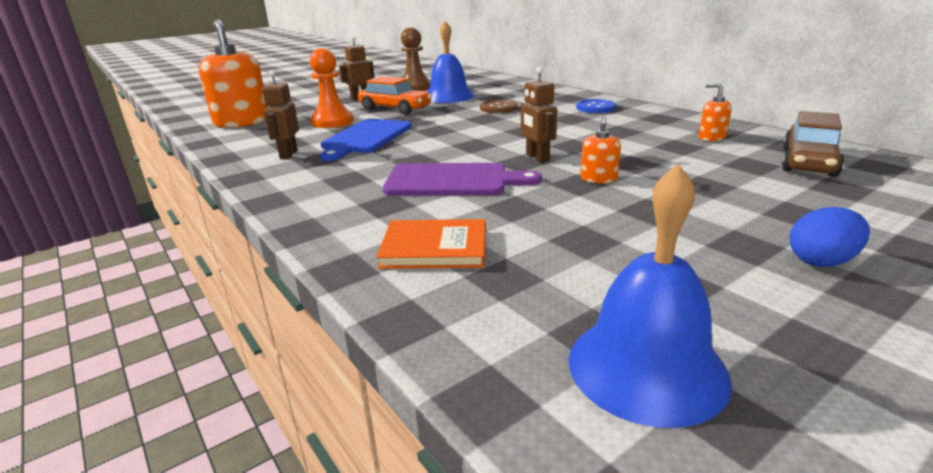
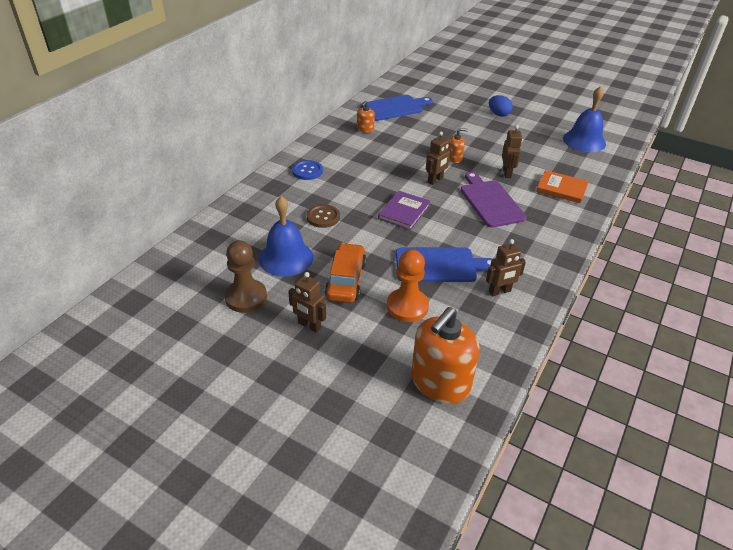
camera: 115 degrees left, 15 degrees up
orange book [376,219,486,269] -> orange book turned 45 degrees counterclockwise [536,170,589,203]
brown car [782,111,844,177] -> blue cutting board [360,95,433,121]
none -> purple book [378,191,431,230]
none -> brown robot [502,125,522,178]

